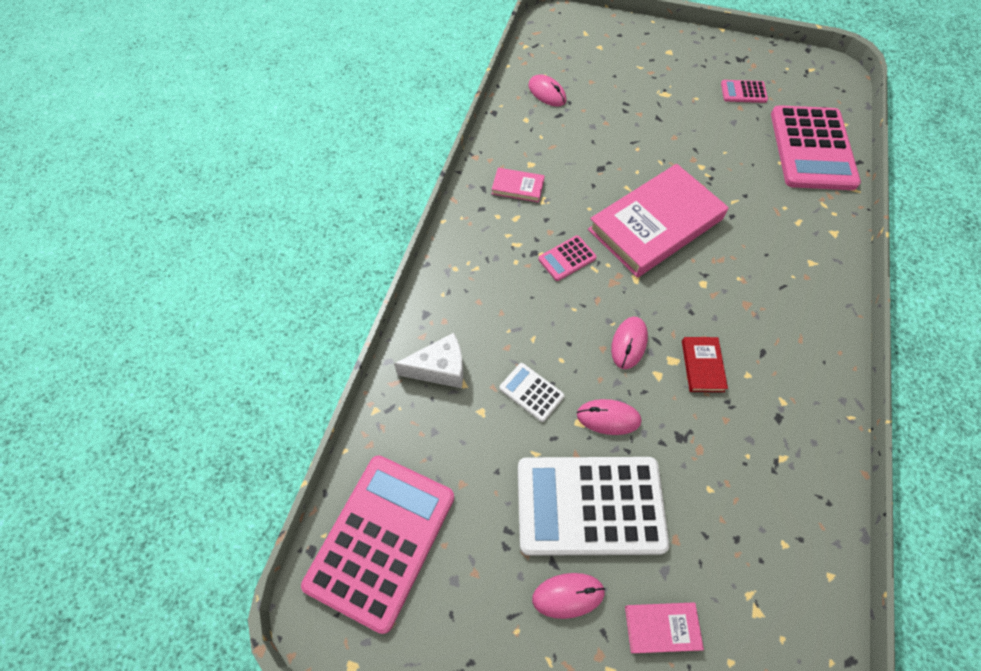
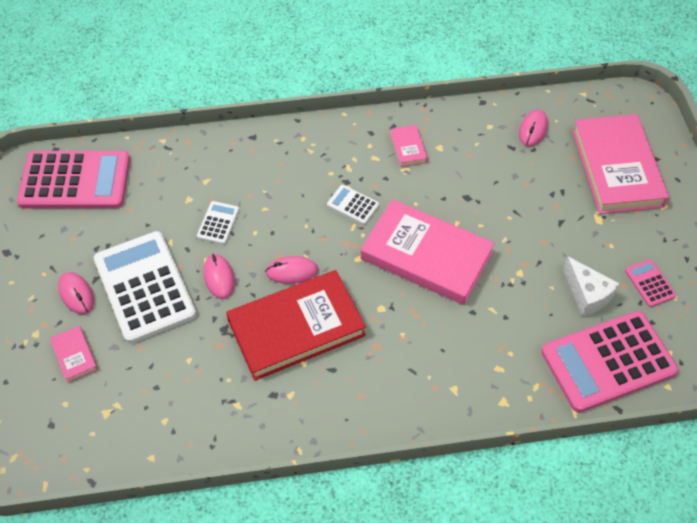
camera: 65 degrees right, 5 degrees down
white cheese [394,333,463,388] -> white cheese moved to [563,257,620,316]
pink calculator [538,235,597,281] -> white calculator [327,185,379,225]
red book [682,337,728,392] -> red book [226,270,366,380], size x2.37
none -> pink book [572,114,669,214]

